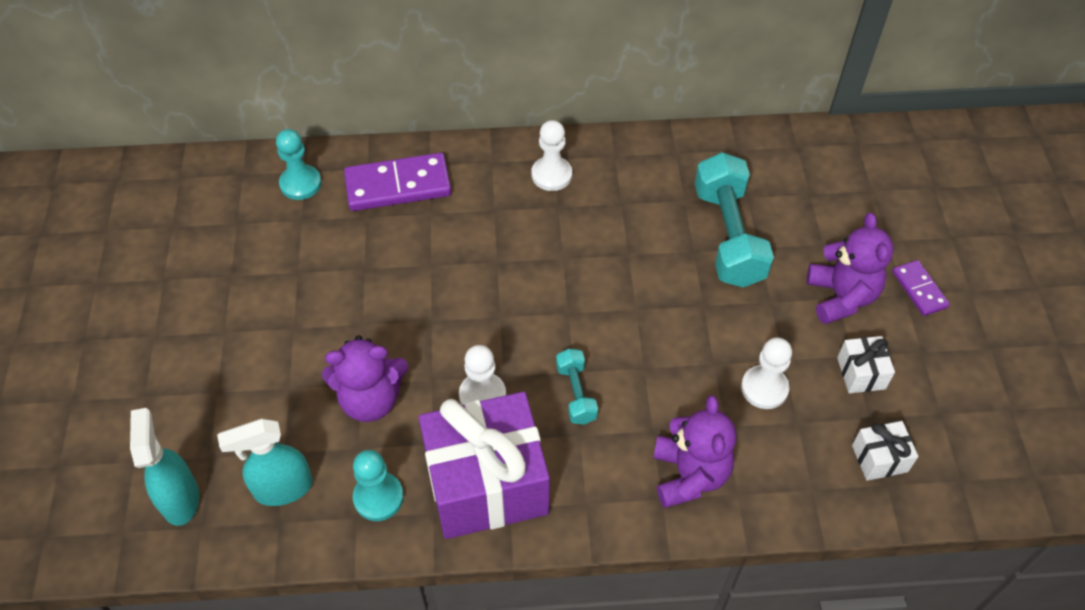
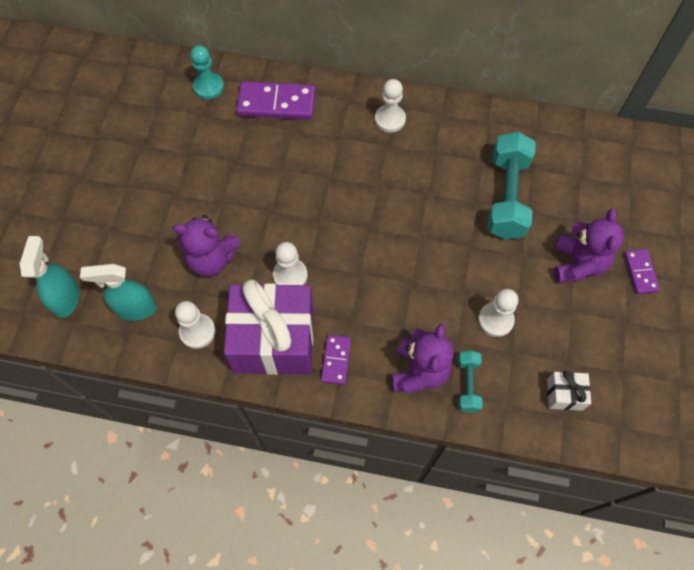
camera: 15 degrees right, 10 degrees up
turquoise pawn [353,450,404,521] -> white pawn [175,301,216,349]
turquoise dumbbell [556,348,598,425] -> turquoise dumbbell moved to [458,351,483,412]
white gift [837,336,895,393] -> none
none -> purple domino [321,335,351,385]

